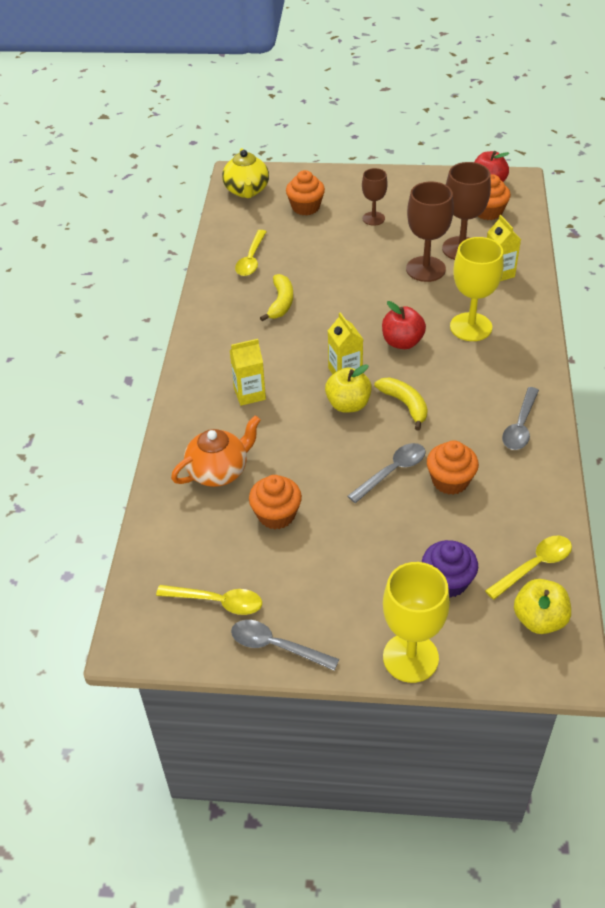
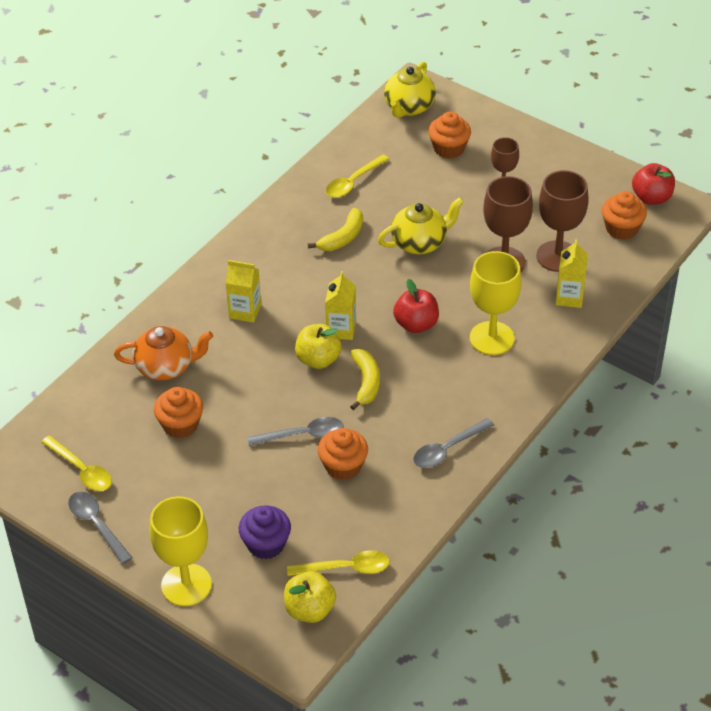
camera: 30 degrees right, 0 degrees up
none -> yellow teapot [378,197,464,254]

